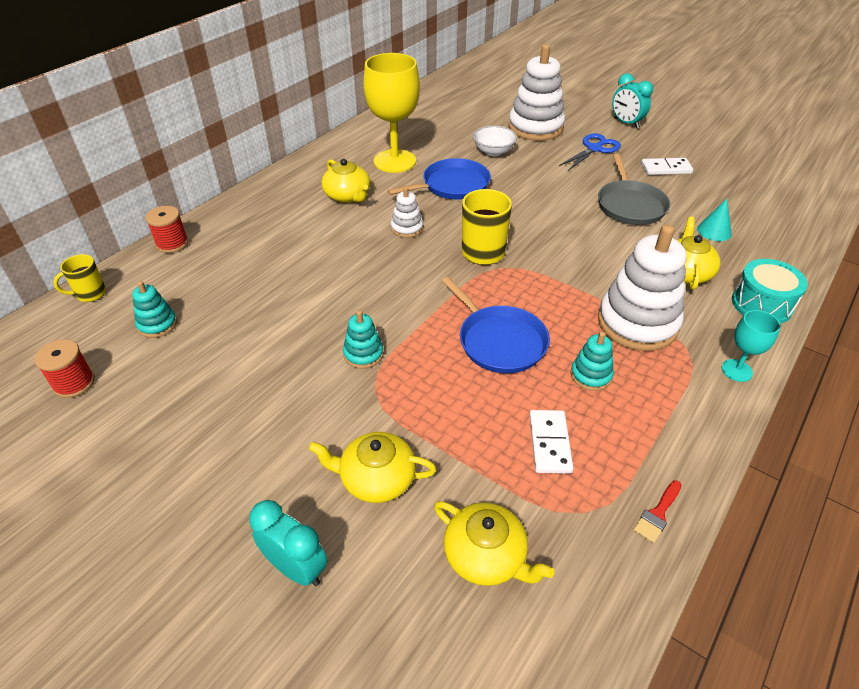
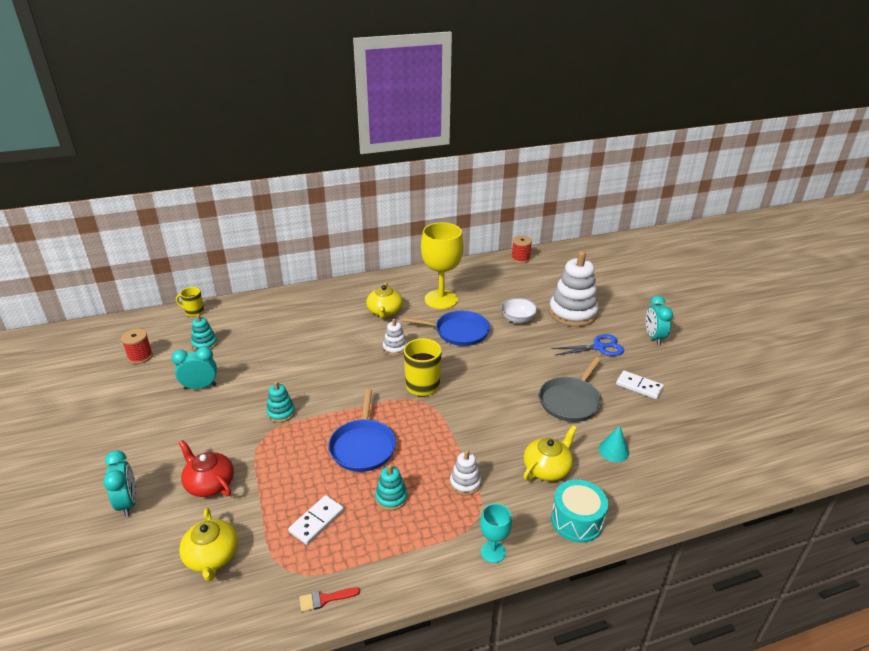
camera: 35 degrees right, 10 degrees down
red spool [145,206,188,253] -> red spool moved to [511,236,532,263]
yellow teapot [309,432,436,503] -> red teapot [179,440,234,497]
white stacking toy [598,225,686,351] -> white stacking toy [450,450,481,495], size x0.48
none -> turquoise clock [172,347,217,390]

